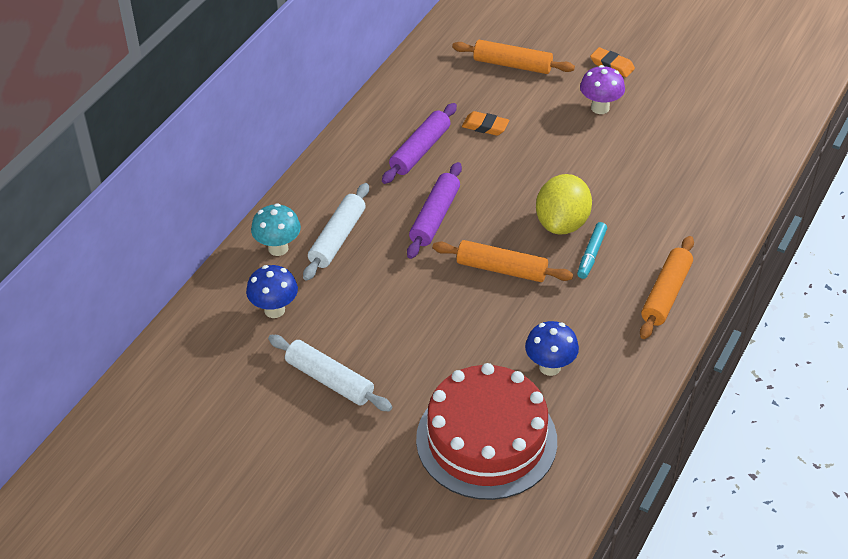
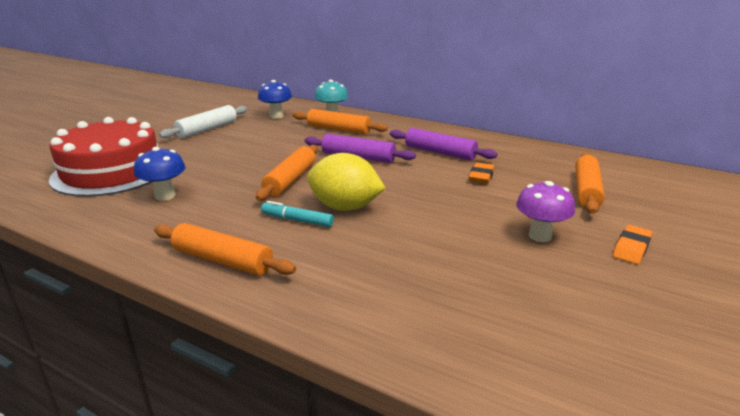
camera: 90 degrees right, 20 degrees down
white rolling pin [303,183,369,281] -> orange rolling pin [293,109,388,134]

